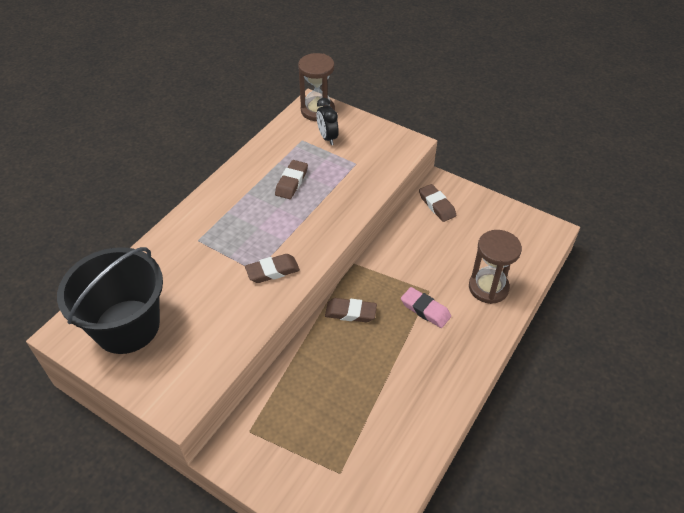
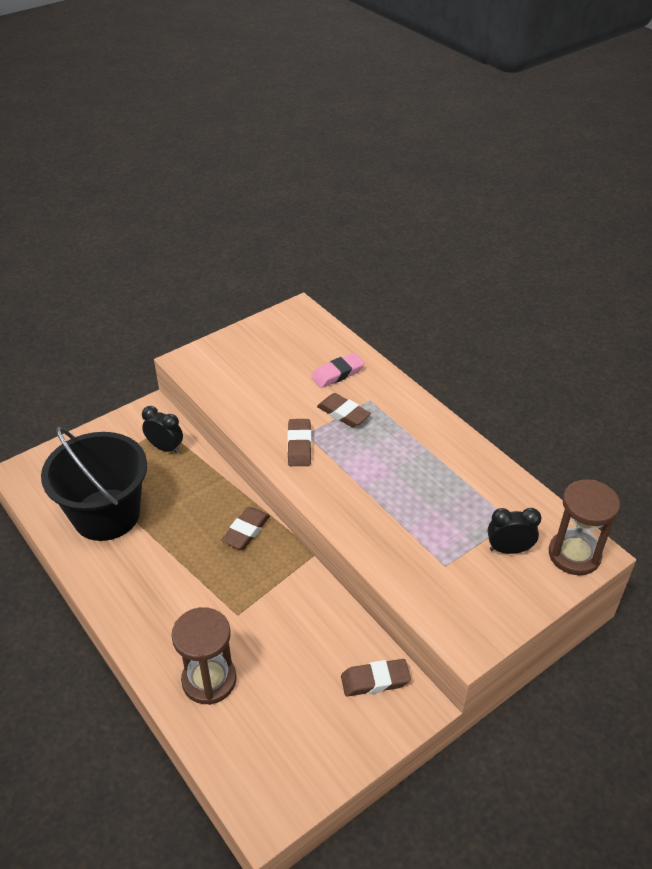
camera: 110 degrees right, 5 degrees down
black bucket [57,247,163,354] -> black bucket moved to [41,427,147,541]
brown eraser [275,160,308,199] -> brown eraser moved to [317,393,371,427]
pink eraser [401,287,451,328] -> pink eraser moved to [311,353,364,388]
none -> black clock [142,406,183,454]

